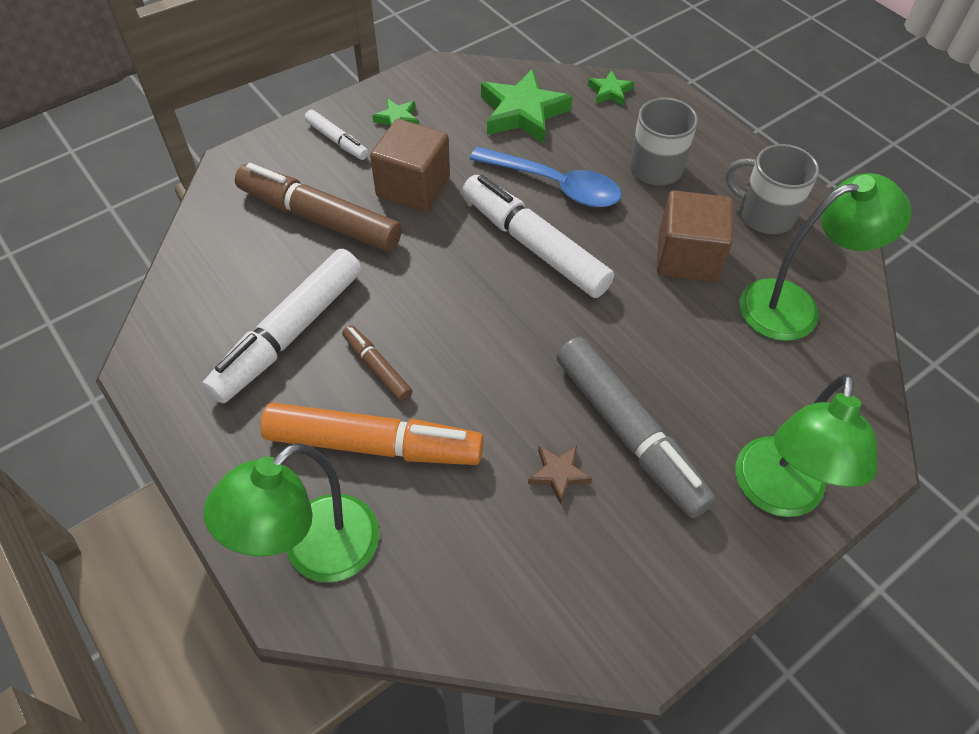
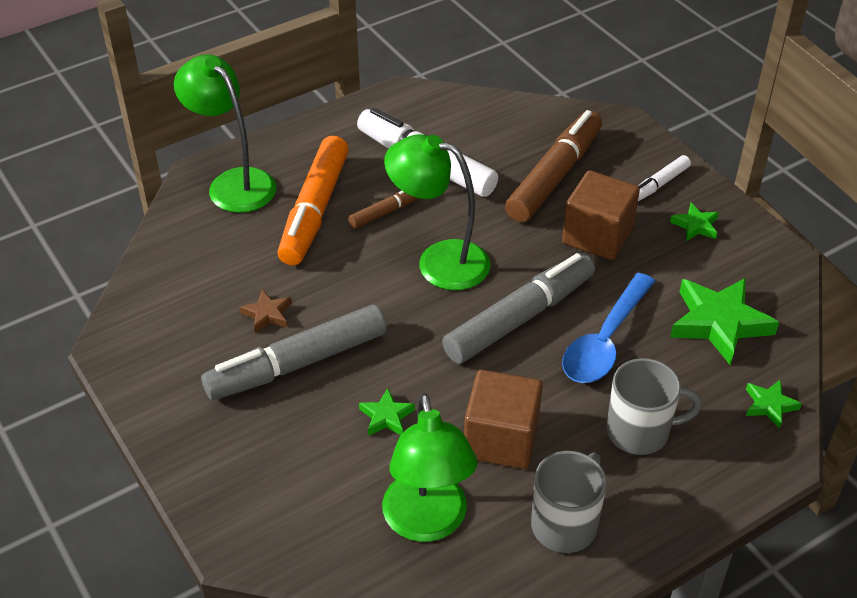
camera: 95 degrees right, 10 degrees down
white marker [462,175,614,298] -> grey marker [442,253,595,364]
green lamp [736,374,877,517] -> green lamp moved to [384,134,491,290]
none -> green star [359,388,415,436]

